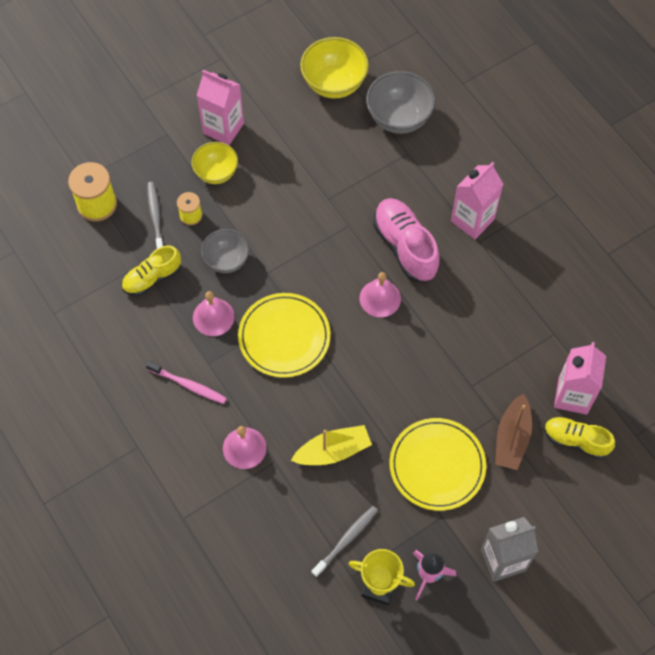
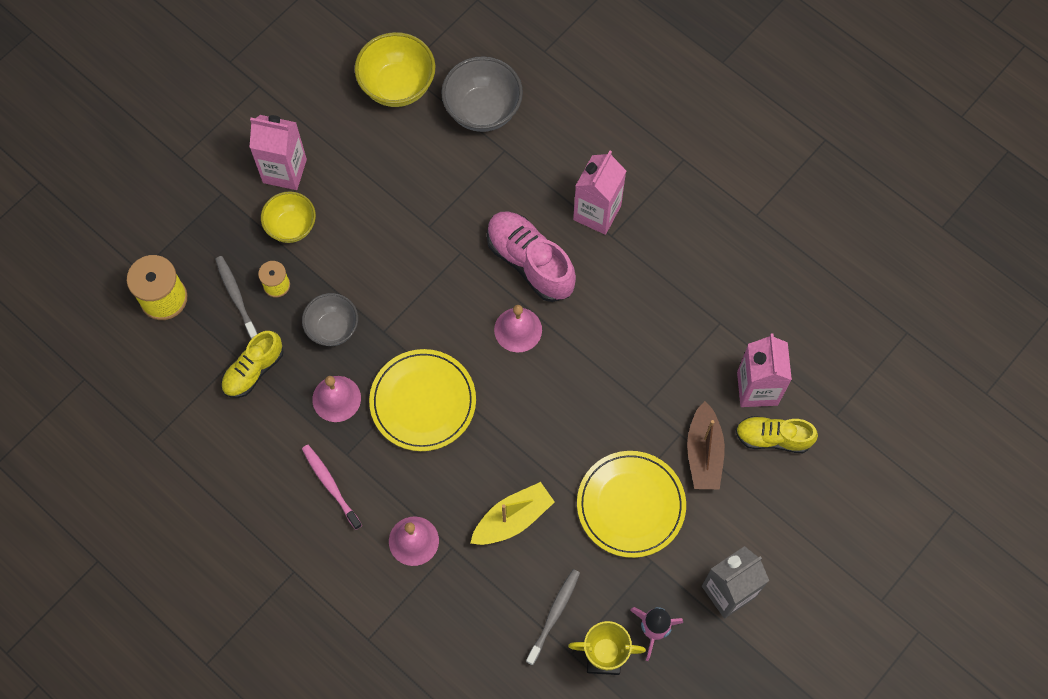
camera: 15 degrees left, 5 degrees up
pink toothbrush [146,361,227,404] -> pink toothbrush turned 135 degrees counterclockwise [302,445,362,530]

